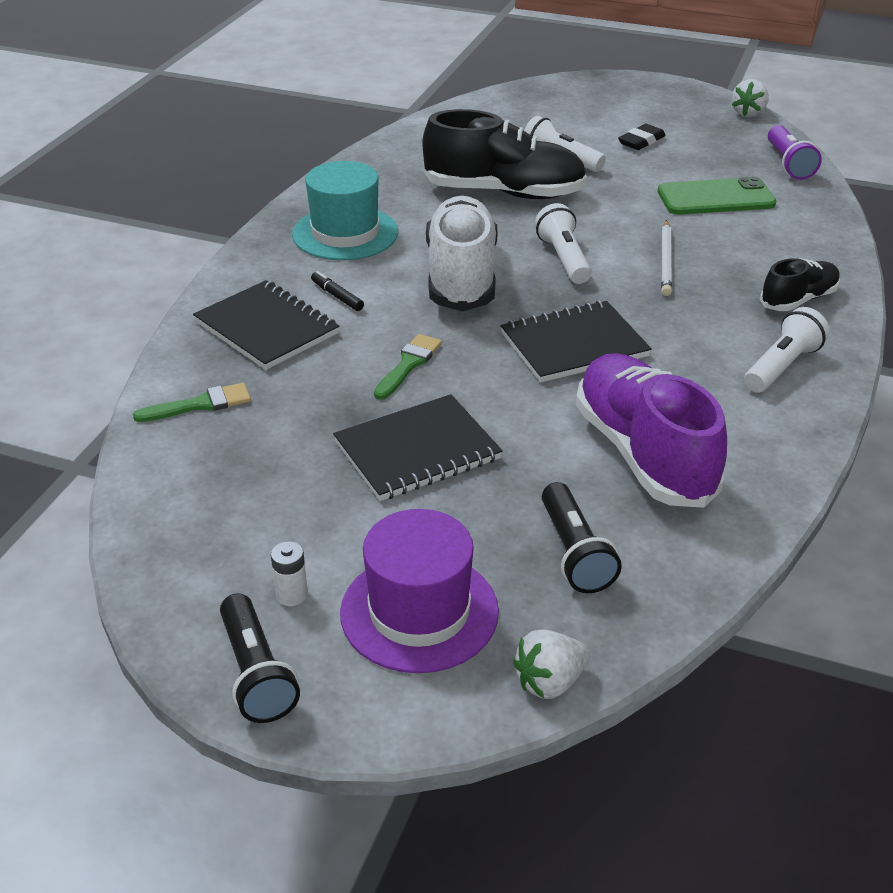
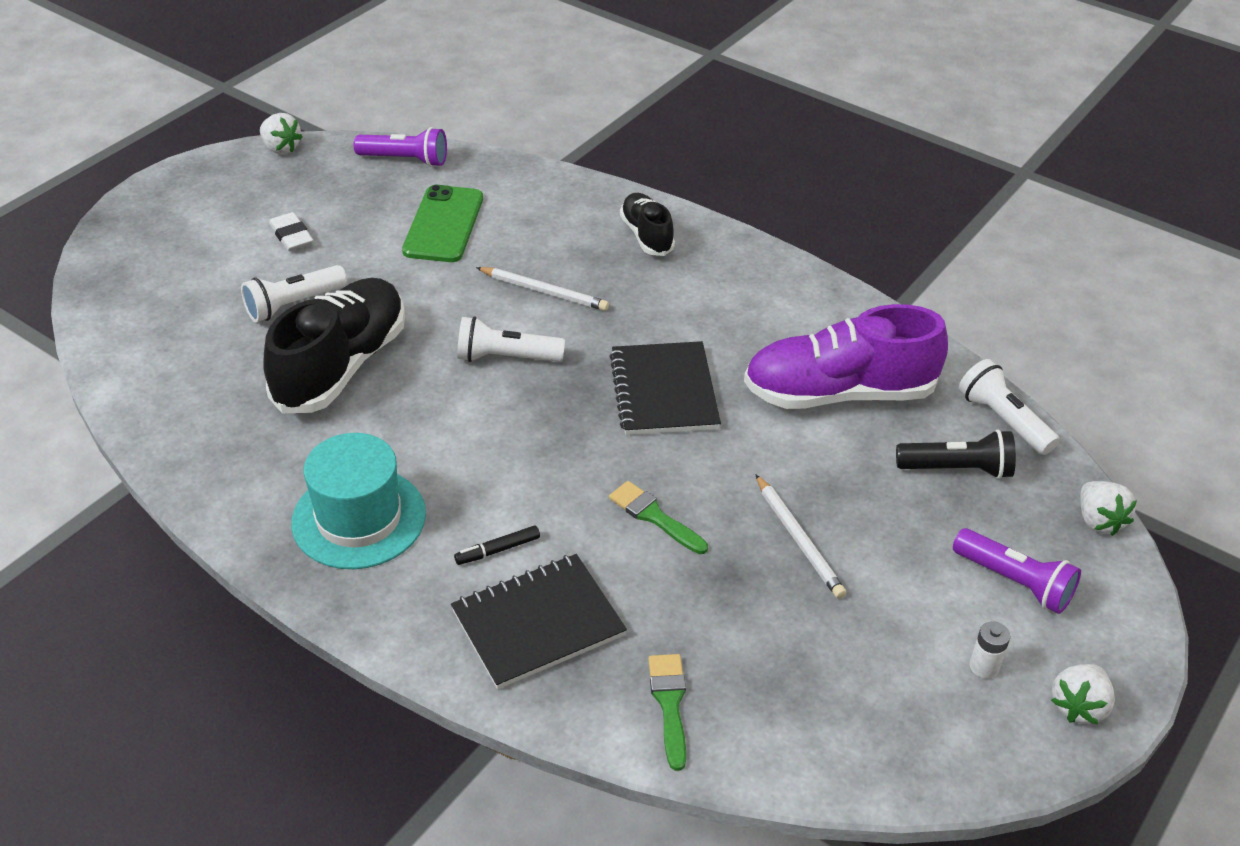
camera: 75 degrees left, 5 degrees up
black flashlight [220,593,300,723] -> white strawberry [1051,664,1115,724]
black notebook [333,394,502,501] -> white pencil [755,474,846,599]
purple hat [340,509,499,673] -> purple flashlight [953,528,1081,614]
white shoe [426,196,497,311] -> none
black eraser [618,124,666,150] -> white eraser [269,212,313,251]
white flashlight [744,307,829,393] -> white flashlight moved to [959,359,1060,455]

